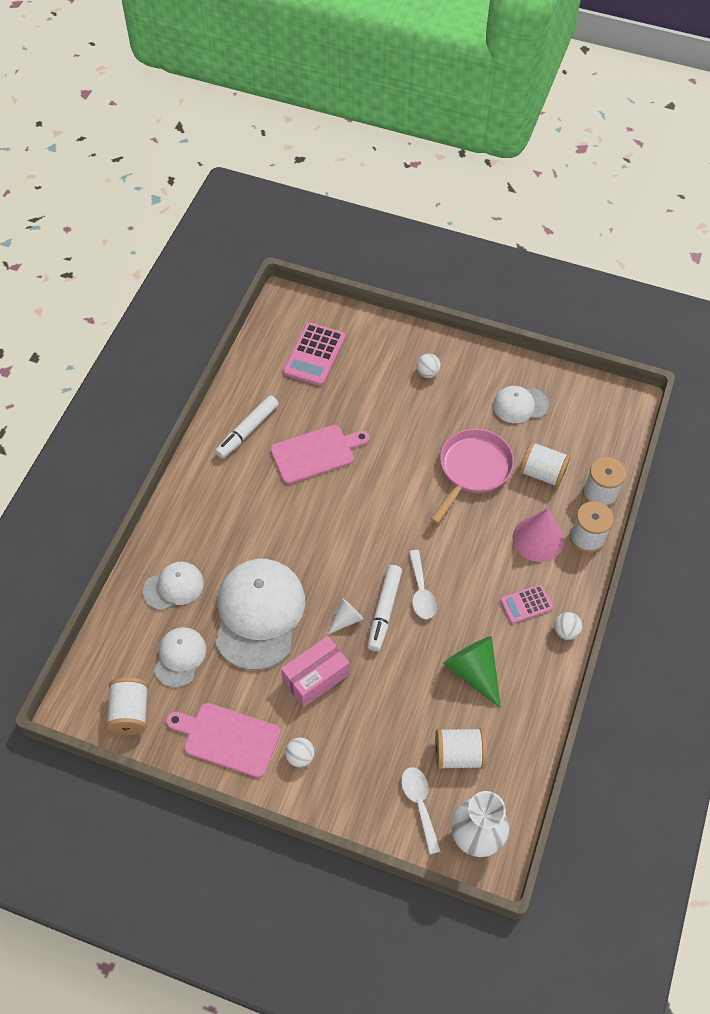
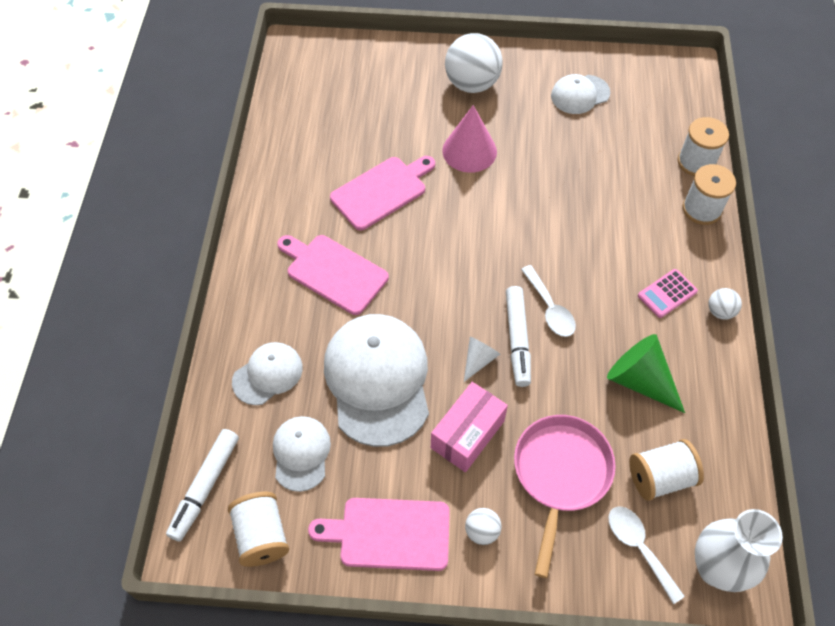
camera: 15 degrees left, 0 degrees up
white marker [215,395,279,459] -> white marker moved to [166,429,239,541]
pink calculator [283,322,346,386] -> none
white ball [416,354,441,378] -> white ball [445,33,503,93], size x2.12
pink pan [431,429,514,524] -> pink pan moved to [514,415,616,578]
pink cone [512,508,564,562] -> pink cone moved to [442,105,497,173]
white spool [520,441,571,488] -> none
none -> pink cutting board [277,235,389,315]

